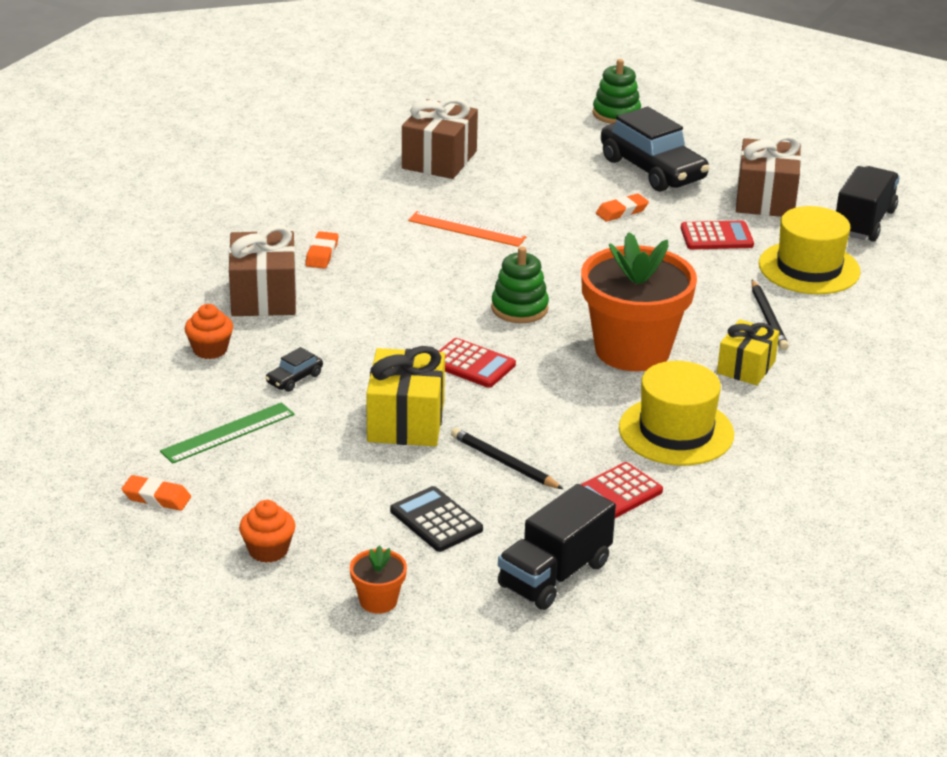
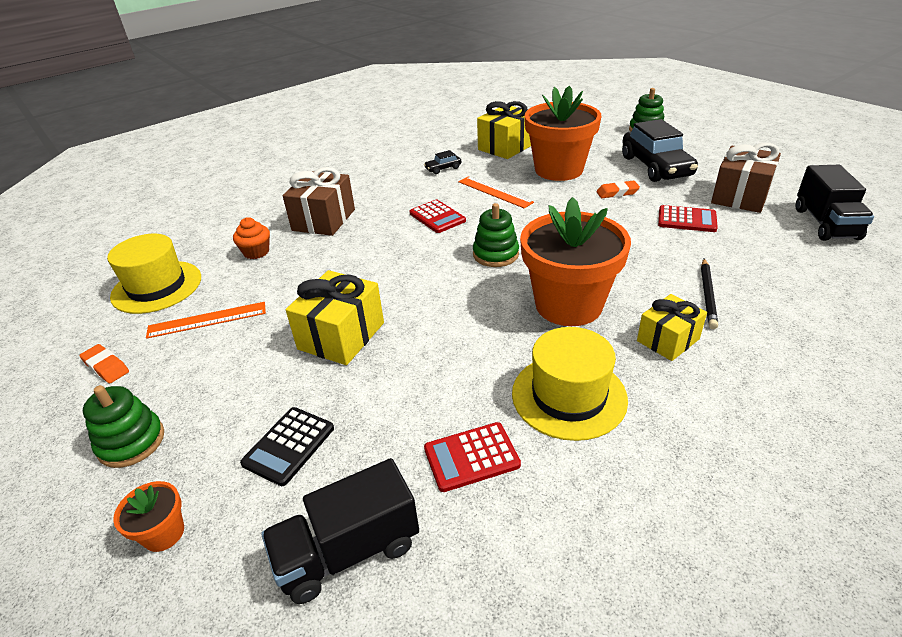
camera: 25 degrees right, 5 degrees up
green ruler [160,402,295,464] -> orange ruler [146,302,266,339]
orange cupcake [239,500,295,563] -> green stacking toy [83,385,164,468]
black car [265,347,323,392] -> black car moved to [424,150,461,174]
orange eraser [305,231,338,269] -> none
black calculator [390,486,483,552] -> black calculator turned 135 degrees counterclockwise [240,407,334,486]
brown gift [402,98,478,179] -> yellow gift [477,101,531,159]
red calculator [439,338,516,388] -> red calculator moved to [410,200,466,233]
black pencil [451,428,563,489] -> none
yellow hat [759,206,861,294] -> yellow hat moved to [107,234,201,314]
black truck [836,166,900,242] -> black truck turned 135 degrees clockwise [796,165,874,241]
none -> orange flower pot [525,86,602,181]

